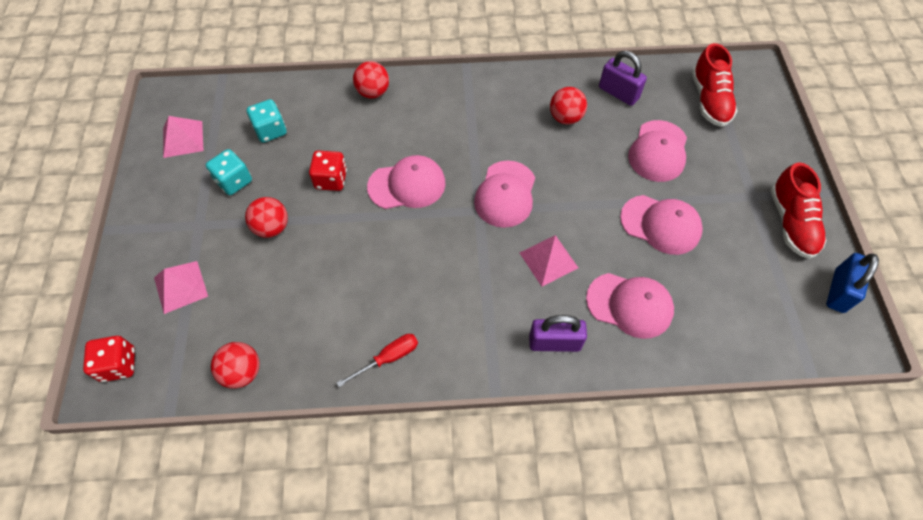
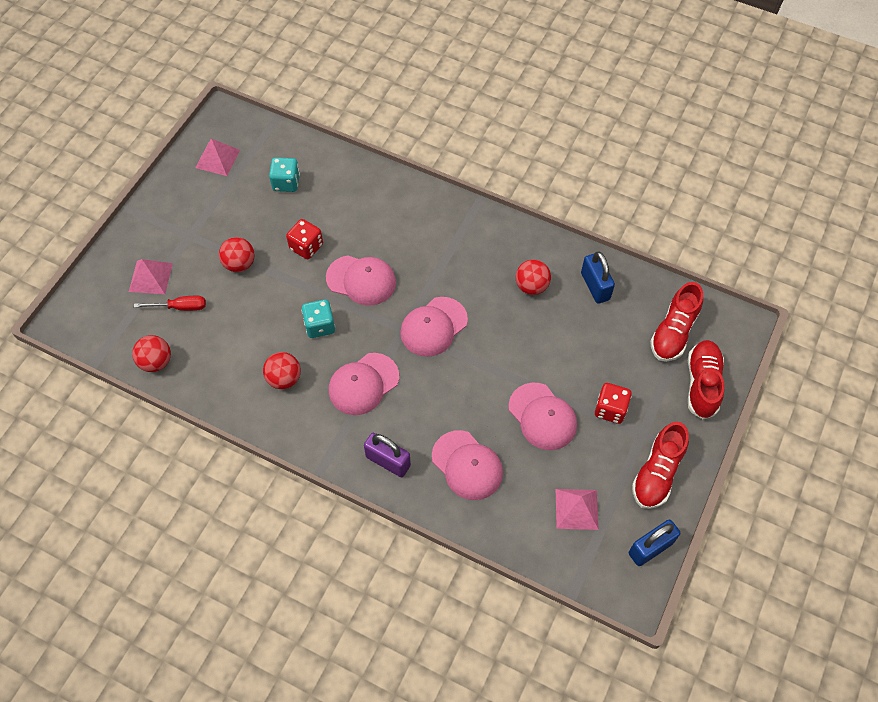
camera: 30 degrees right, 0 degrees up
red dice [83,336,135,382] -> red dice moved to [595,383,632,424]
turquoise dice [206,149,252,195] -> turquoise dice moved to [301,299,335,338]
red screwdriver [336,334,418,387] -> red screwdriver moved to [134,296,206,311]
red ball [353,61,389,99] -> red ball moved to [263,352,301,389]
pink pyramid [520,235,578,287] -> pink pyramid moved to [555,489,599,530]
purple padlock [599,51,647,106] -> blue padlock [581,252,615,304]
pink cap [628,120,687,182] -> pink cap moved to [329,353,399,415]
none -> red shoe [688,340,725,419]

